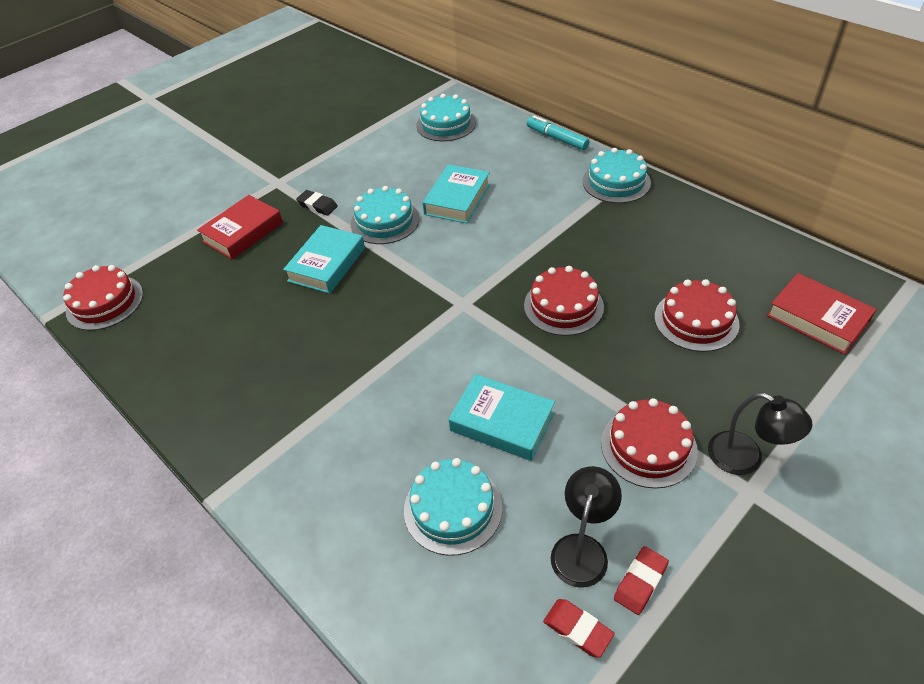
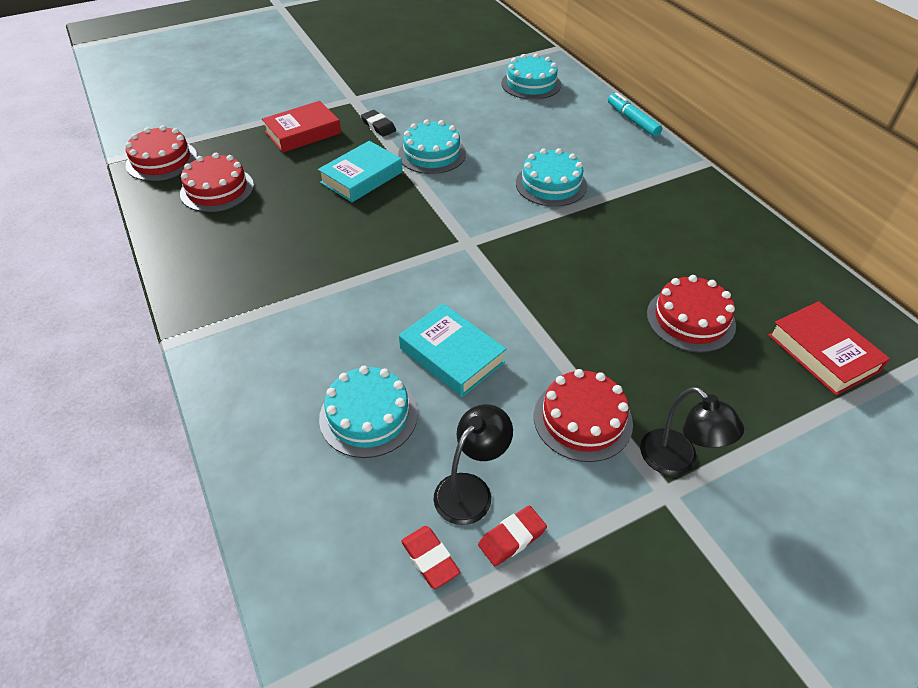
camera: 15 degrees right, 0 degrees up
turquoise book [423,164,490,223] -> none
red cake [524,266,604,336] -> red cake moved to [180,153,254,212]
turquoise cake [583,148,651,203] -> turquoise cake moved to [516,148,587,207]

